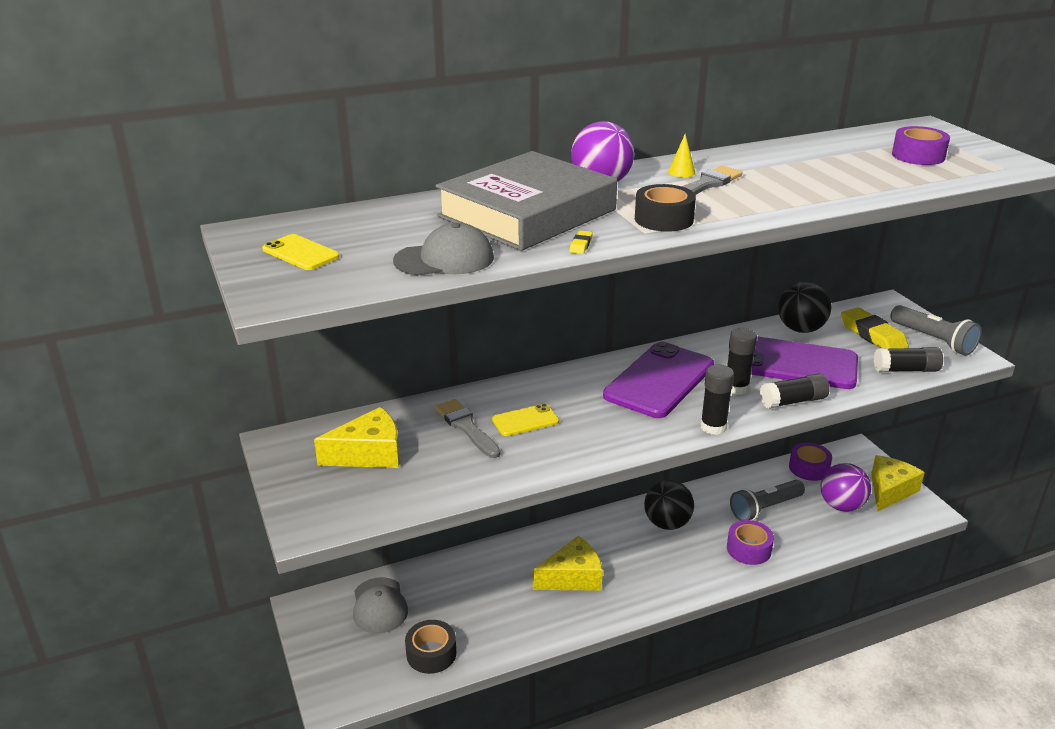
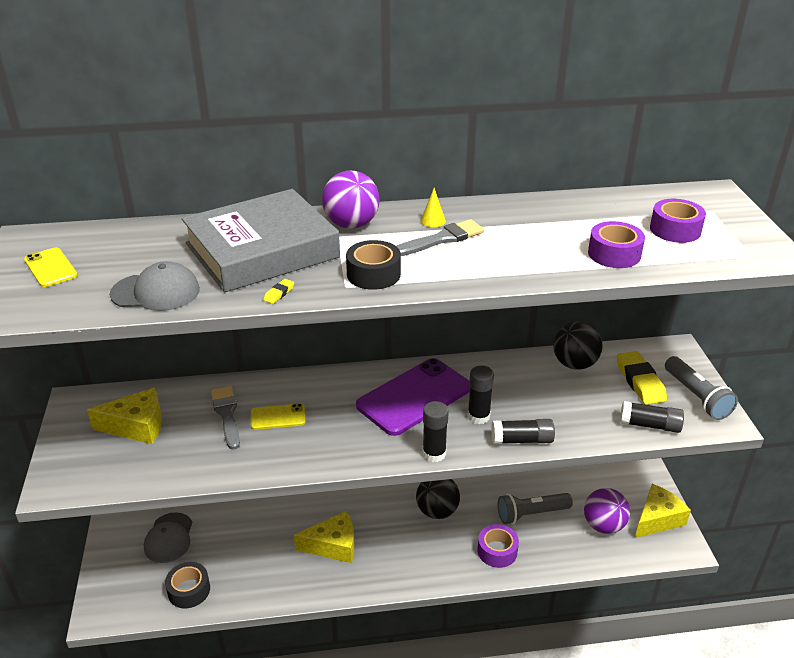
camera: 15 degrees right, 5 degrees up
purple phone [751,336,858,389] -> none
purple tape [789,443,832,481] -> purple tape moved to [588,221,645,268]

